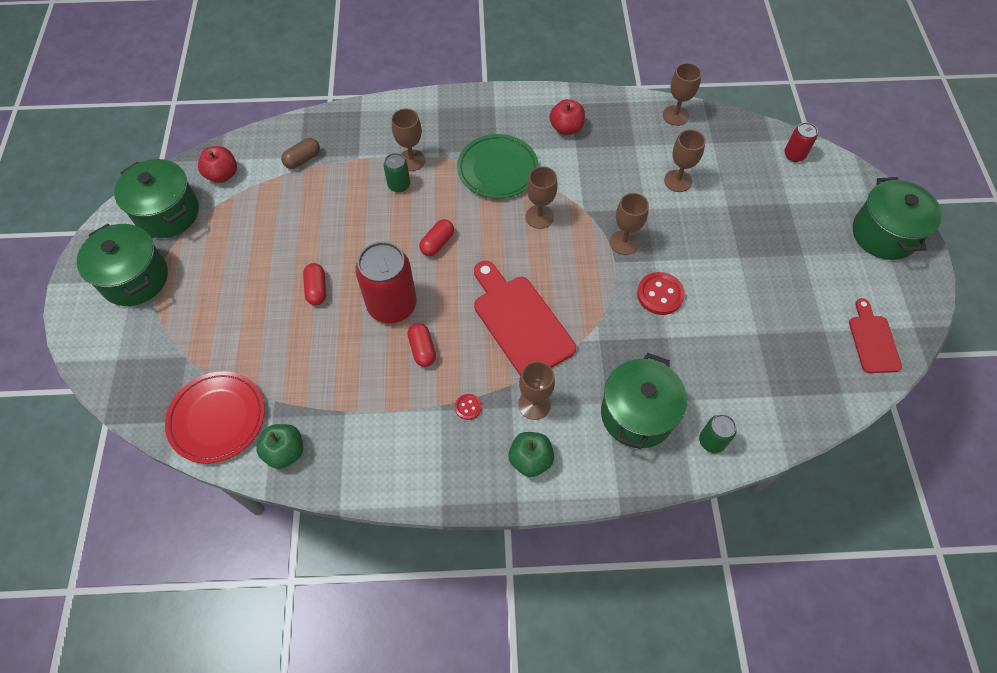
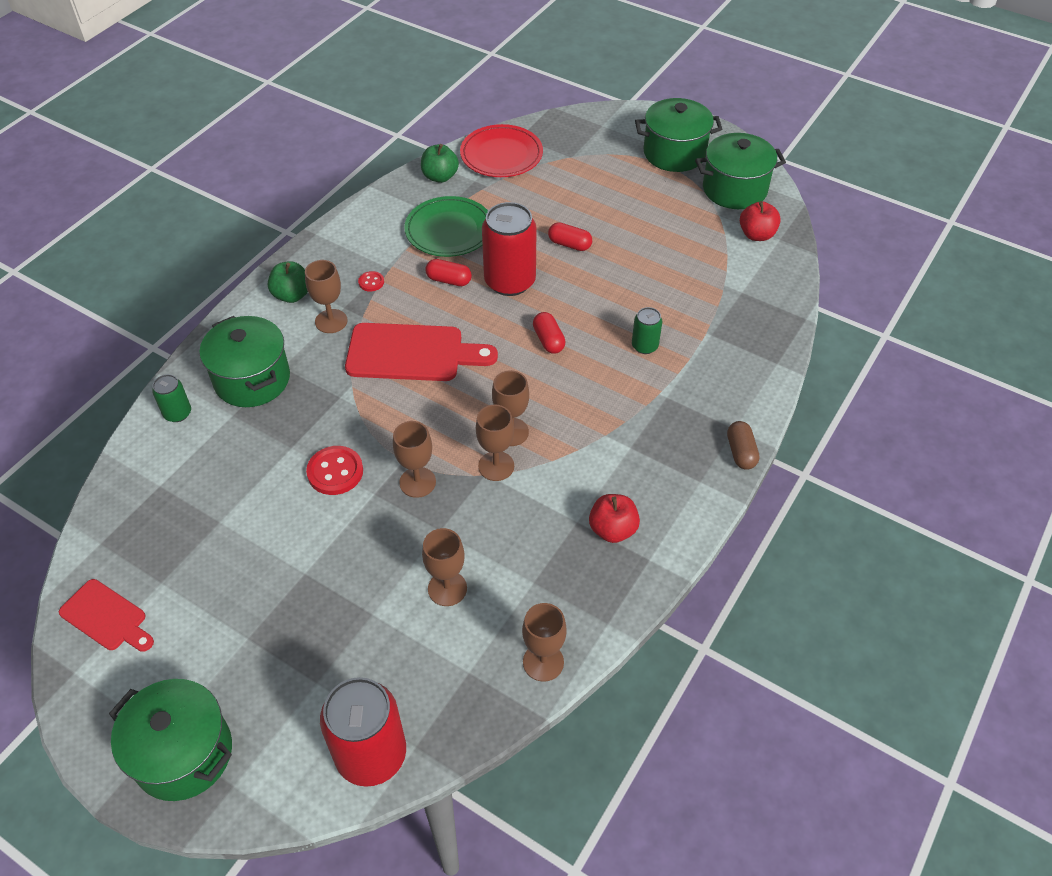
camera: 125 degrees right, 10 degrees down
brown capsule [281,138,320,169] -> brown capsule moved to [727,421,759,470]
brown goblet [392,109,425,171] -> brown goblet moved to [476,405,514,481]
green plate [457,134,539,199] -> green plate moved to [404,196,488,257]
red can [784,122,818,162] -> red can [320,677,406,787], size x2.00

